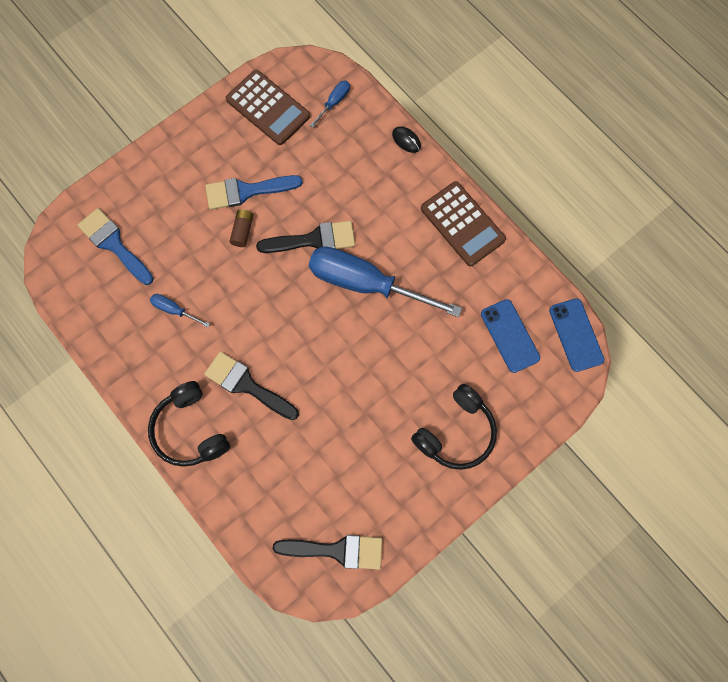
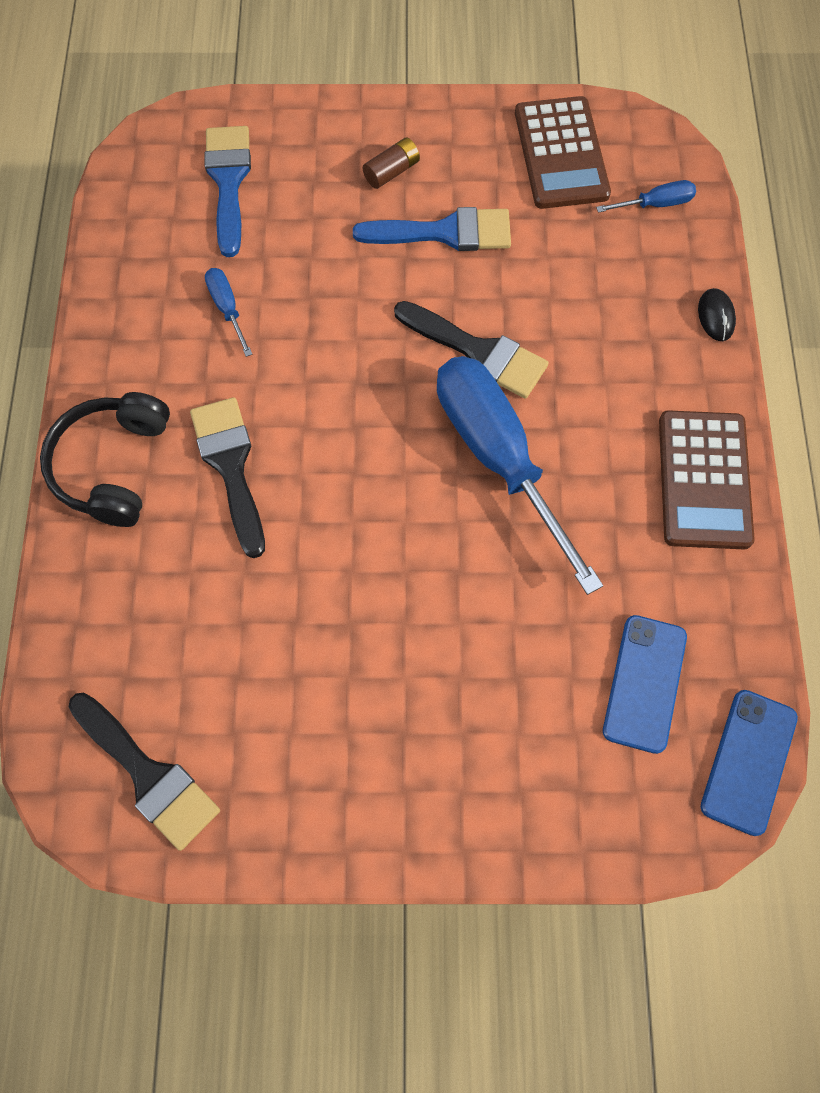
camera: 40 degrees right, 5 degrees down
blue brush [205,175,303,210] -> blue brush turned 150 degrees clockwise [353,207,511,251]
brown battery [229,210,253,247] -> brown battery moved to [363,137,420,189]
black headphones [411,384,497,470] -> none

